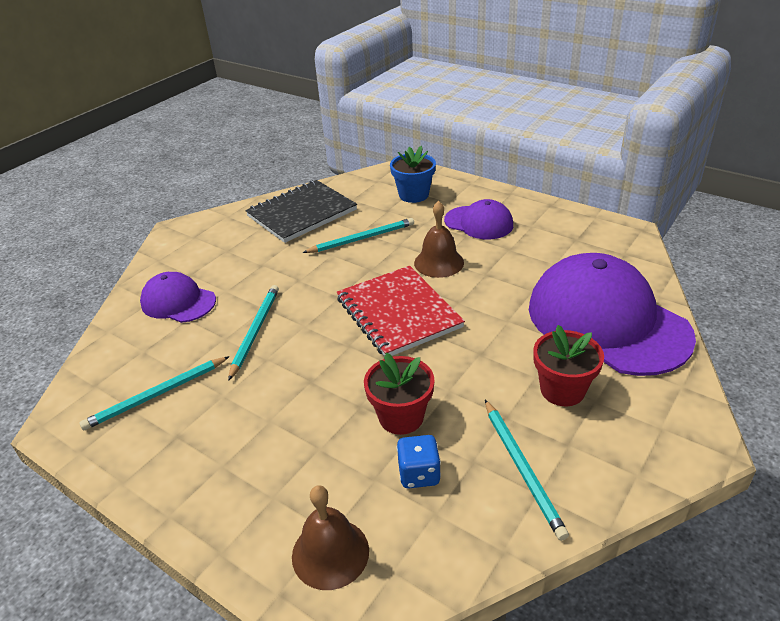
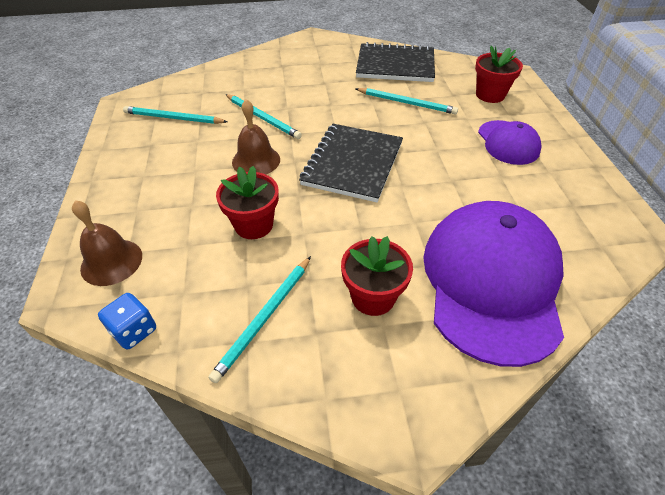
camera: 45 degrees right, 10 degrees up
purple cap [140,272,216,323] -> none
turquoise pencil [228,285,279,381] -> turquoise pencil turned 75 degrees clockwise [225,94,302,139]
red notebook [336,266,465,356] -> black notebook [299,124,403,202]
blue flower pot [390,146,436,203] -> red flower pot [475,46,523,103]
blue dice [397,435,441,489] -> blue dice moved to [98,293,156,349]
brown bell [414,201,464,278] -> brown bell moved to [232,99,280,174]

